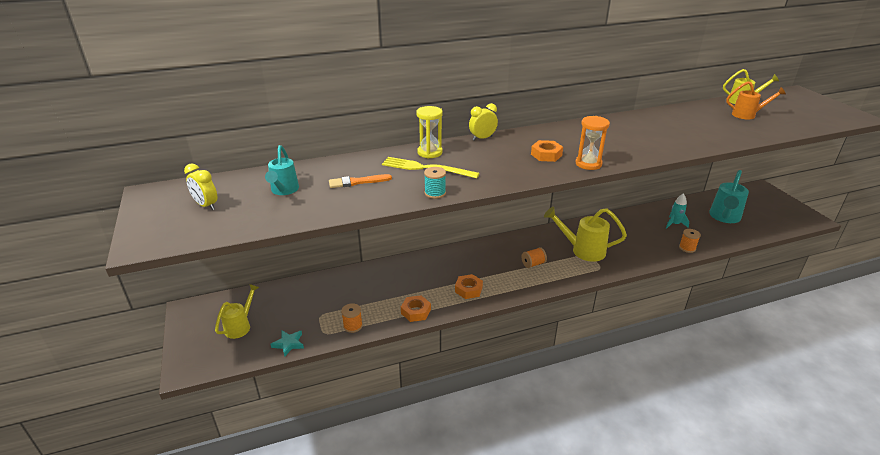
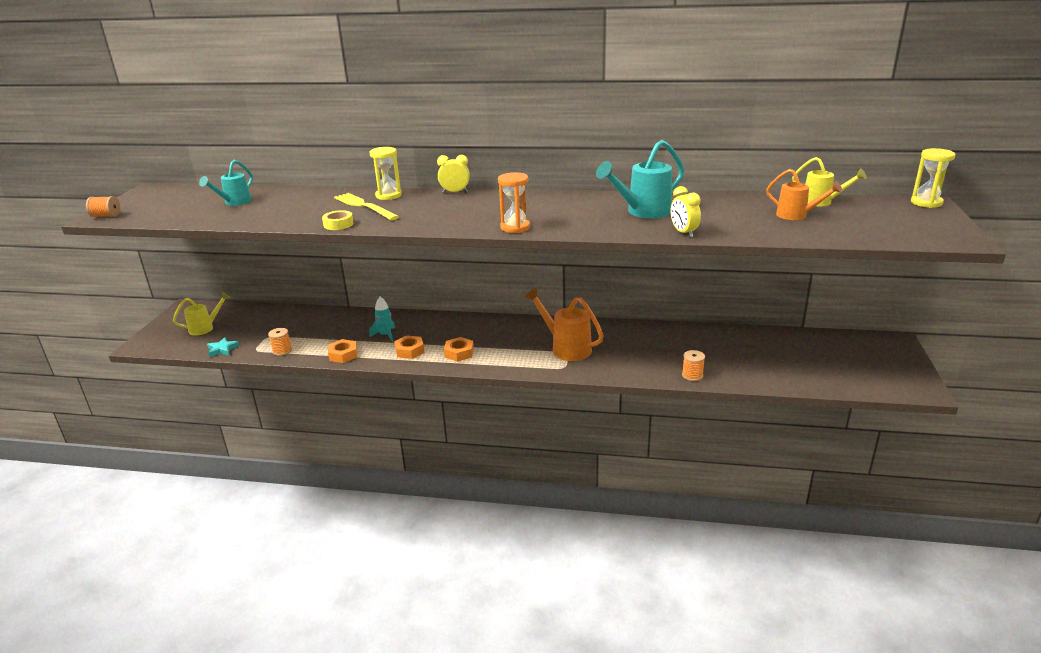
camera: 30 degrees right, 5 degrees down
yellow clock [184,163,218,210] -> yellow clock moved to [671,186,701,238]
orange brush [329,174,392,188] -> none
turquoise spool [424,167,446,199] -> yellow tape [322,210,354,230]
orange spool [522,247,547,268] -> orange spool moved to [86,196,120,217]
orange nut [531,140,563,162] -> orange nut moved to [444,337,474,362]
yellow watering can [544,207,627,262] -> orange watering can [525,288,604,361]
turquoise rocket [666,193,689,229] -> turquoise rocket moved to [369,297,395,342]
turquoise watering can [709,170,749,223] -> turquoise watering can moved to [596,140,684,218]
none -> yellow hourglass [911,148,956,208]

